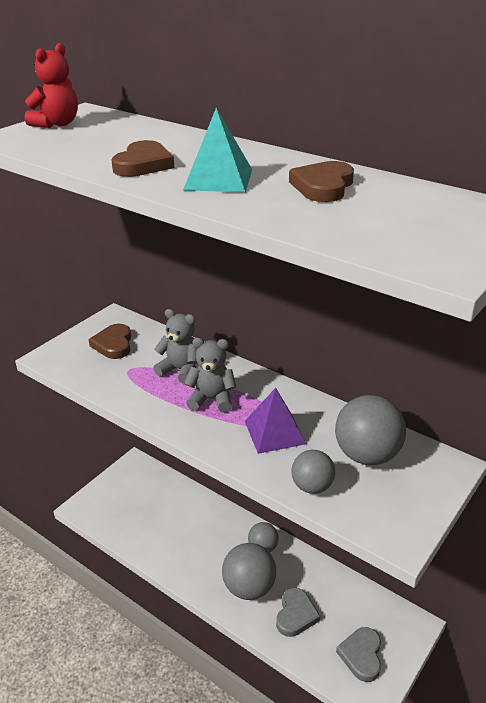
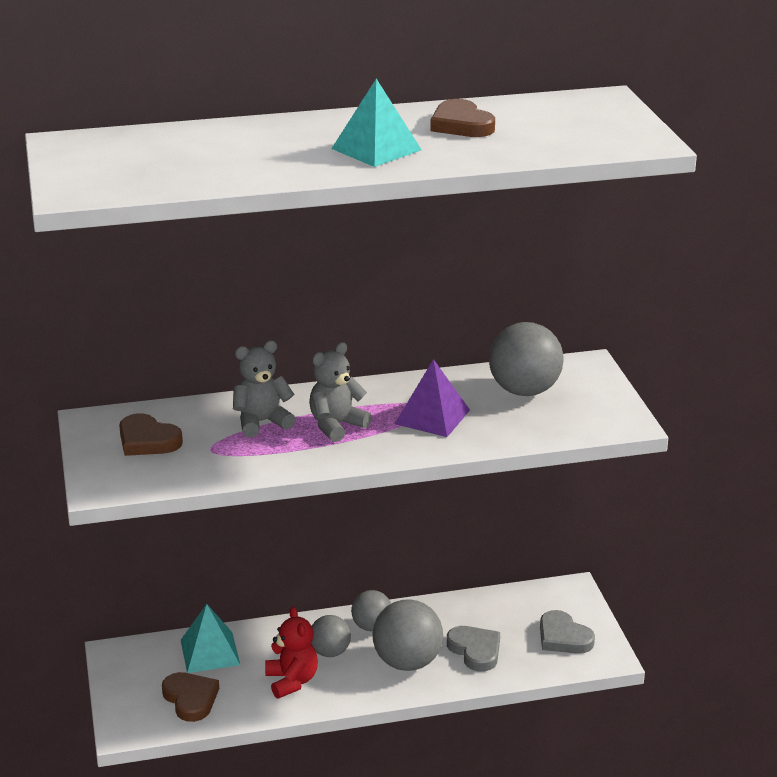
camera: 50 degrees left, 5 degrees down
red teddy bear [25,43,78,128] -> red teddy bear moved to [265,607,318,698]
brown heart [111,140,174,177] -> brown heart moved to [162,672,219,722]
grey ball [291,450,335,494] -> grey ball moved to [311,615,351,657]
none -> turquoise pyramid [181,604,240,673]

